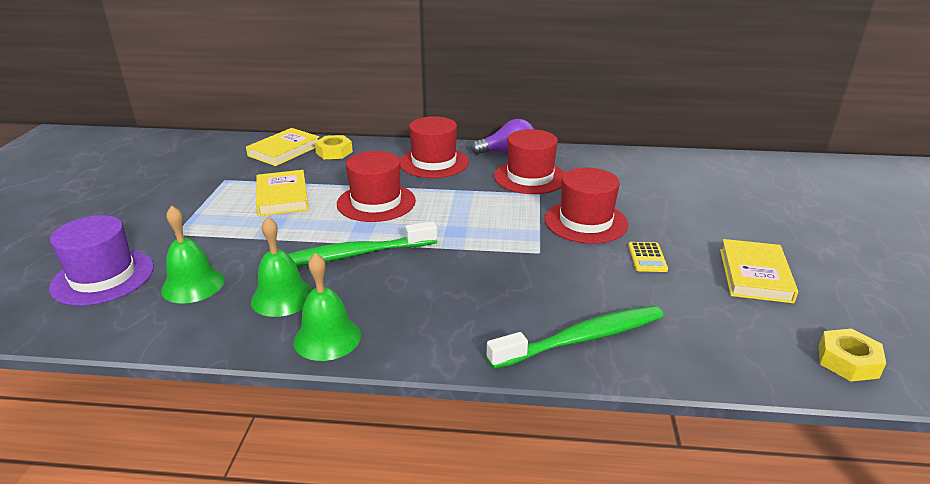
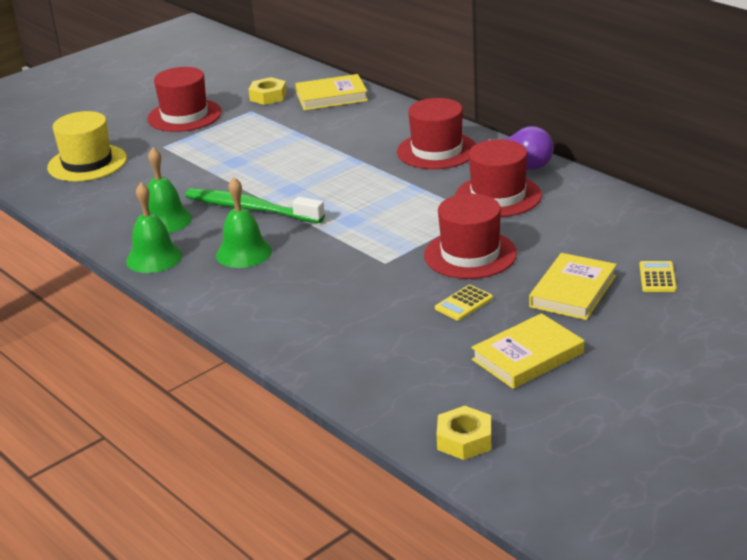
camera: 45 degrees right, 0 degrees up
purple hat [49,215,154,306] -> yellow hat [47,111,127,182]
green bell [161,205,224,304] -> green bell moved to [216,177,272,268]
yellow book [256,170,309,216] -> yellow book moved to [529,253,617,320]
yellow nut [315,135,353,159] -> yellow nut moved to [248,77,287,105]
red hat [337,151,416,222] -> red hat moved to [147,67,222,132]
green toothbrush [487,305,663,369] -> none
none -> yellow calculator [639,261,677,292]

